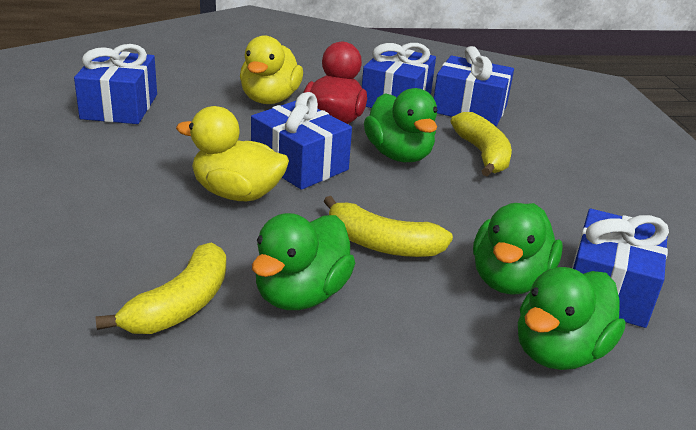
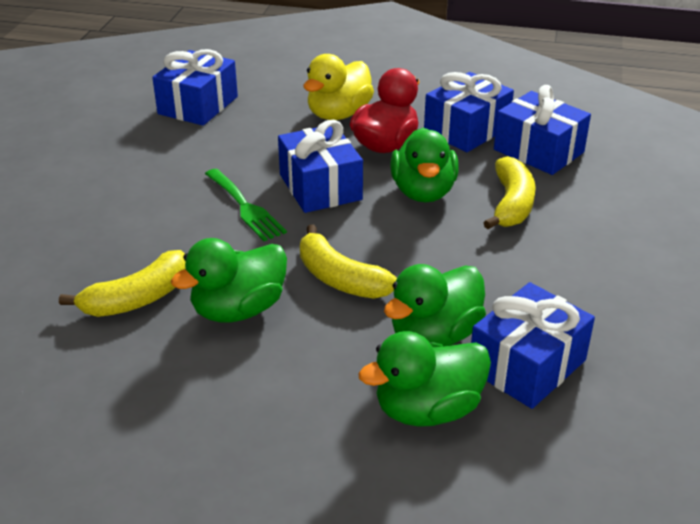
camera: 25 degrees right, 5 degrees up
yellow duck [176,106,289,201] -> green fork [205,169,287,241]

